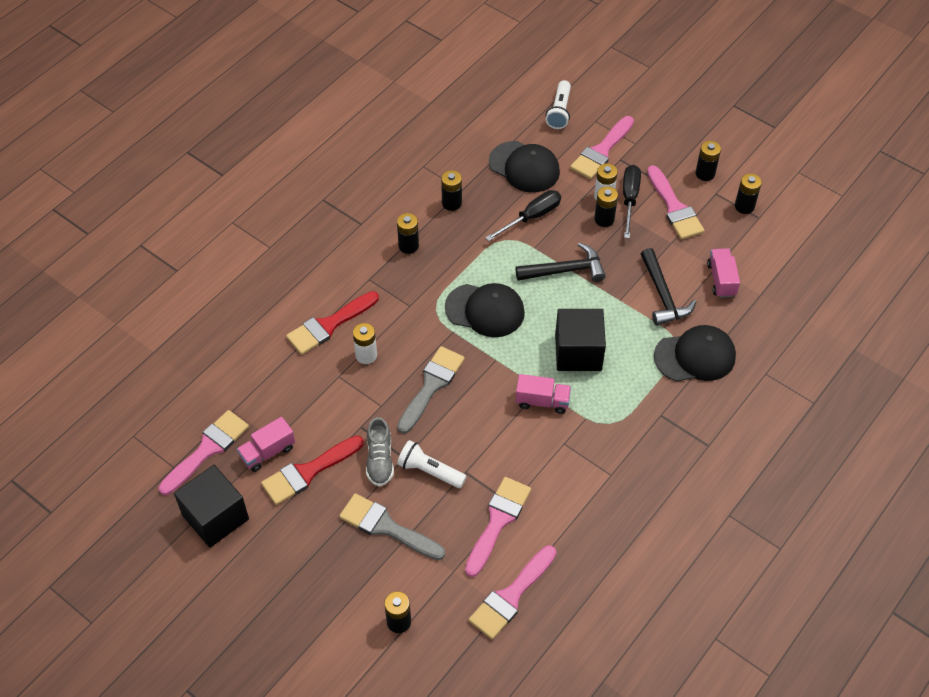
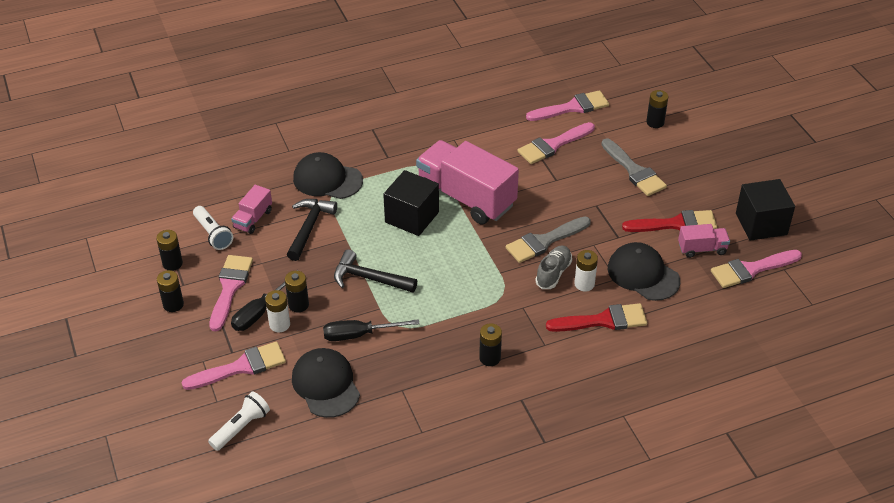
camera: 150 degrees left, 10 degrees down
grey shoe [366,417,394,487] -> grey shoe moved to [535,245,572,289]
white flashlight [397,440,467,488] -> white flashlight moved to [193,206,233,250]
black battery [441,170,462,211] -> none
black cap [445,283,525,337] -> black cap moved to [608,242,680,301]
pink truck [516,374,571,414] -> pink truck [416,140,519,224], size x2.17

